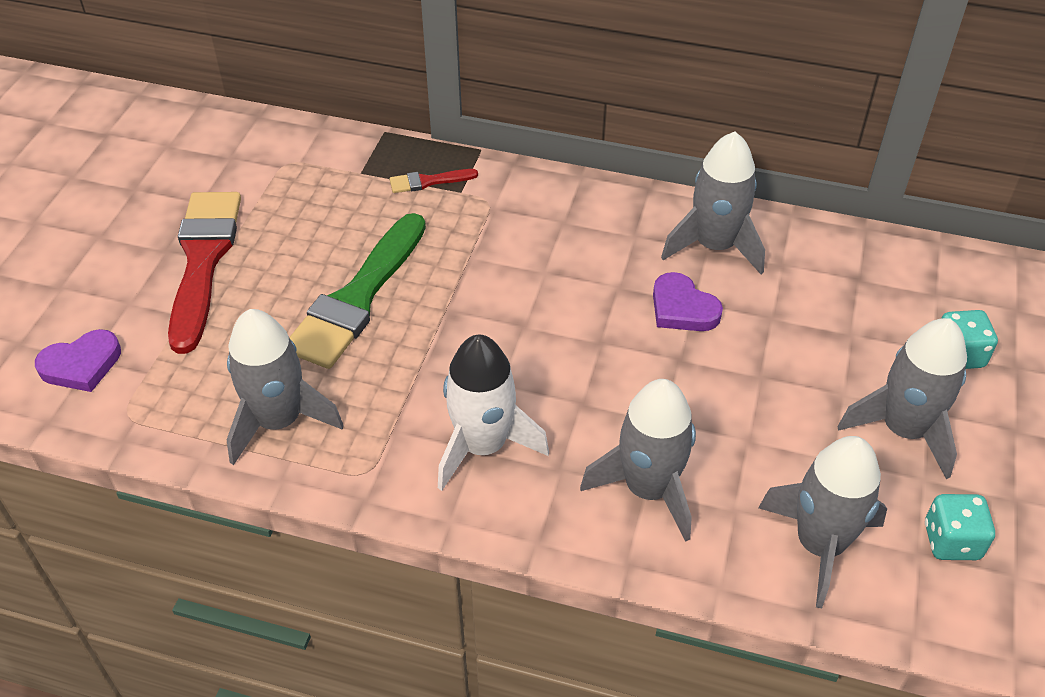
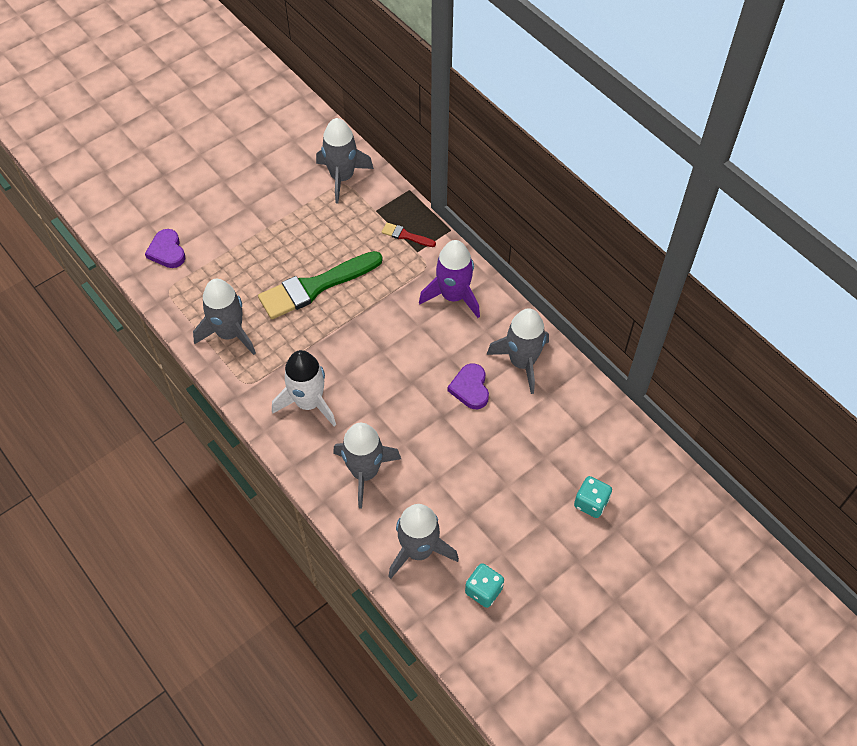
camera: 35 degrees right, 10 degrees up
purple heart [35,329,121,392] -> purple heart turned 60 degrees clockwise [145,229,185,268]
red brush [168,192,241,354] -> none
grey rocket [837,318,967,479] -> grey rocket moved to [316,118,374,203]
none -> purple rocket [419,240,480,318]

